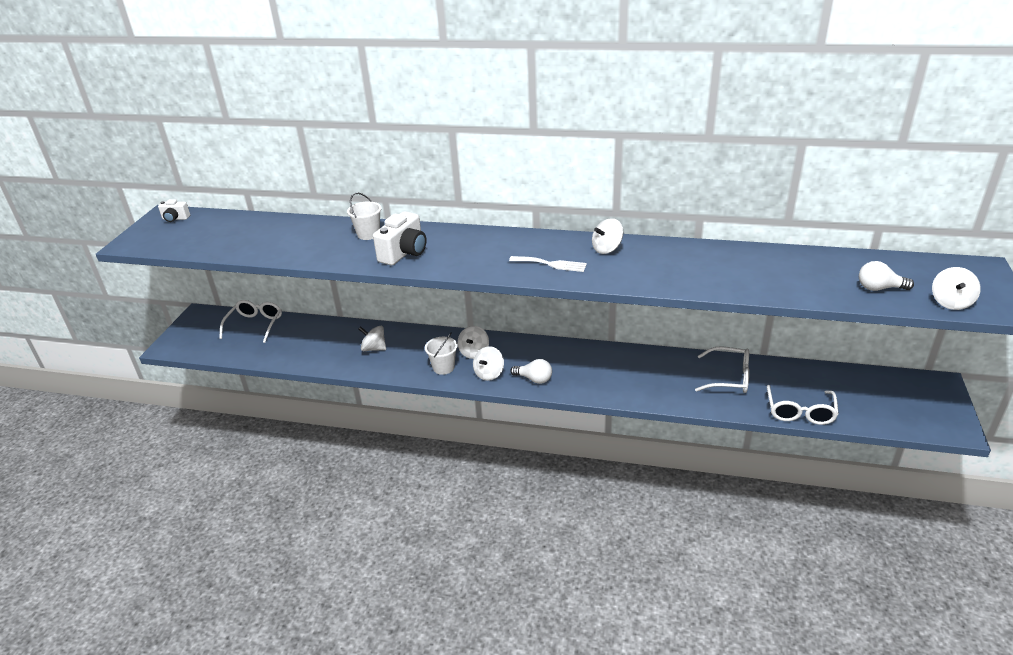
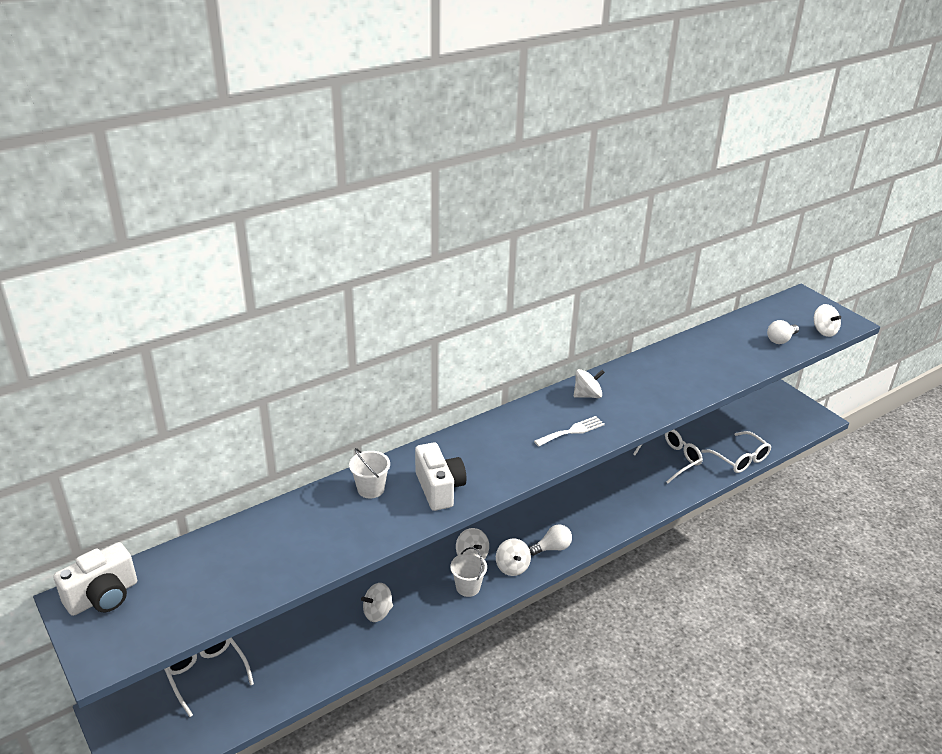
camera: 50 degrees left, 0 degrees up
white camera [158,199,190,222] -> white camera [53,542,137,616], size x1.83
white spinning top [592,218,623,254] -> white spinning top turned 120 degrees counterclockwise [574,369,605,398]

